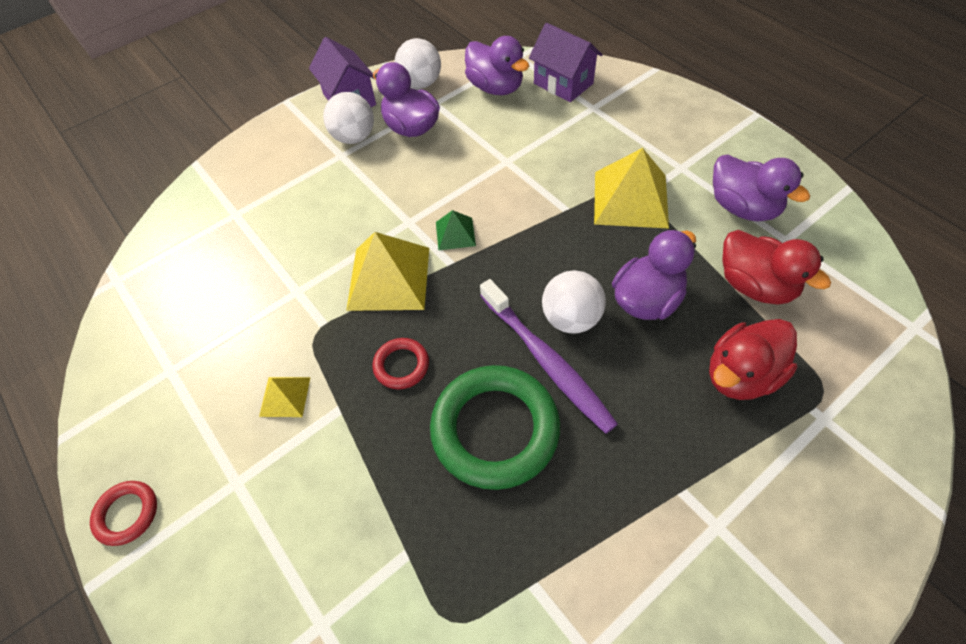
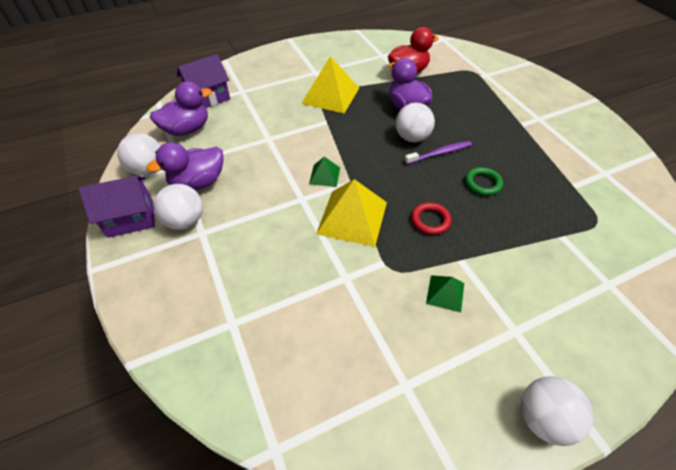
camera: 80 degrees left, 5 degrees down
red ring [90,481,157,546] -> white ball [521,376,594,446]
yellow pyramid [259,377,311,417] -> green pyramid [426,275,464,313]
green ring [430,365,560,490] -> green ring [465,167,503,196], size x0.47
purple toothbrush [480,279,618,434] -> purple toothbrush [405,141,472,164], size x0.61
red duck [709,319,797,400] -> none
purple duck [713,154,810,221] -> none

